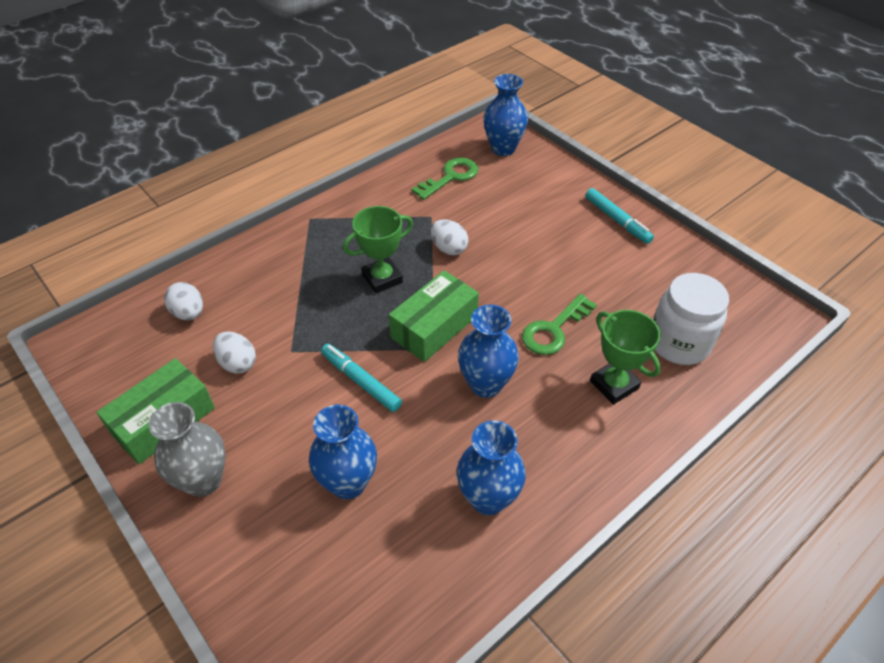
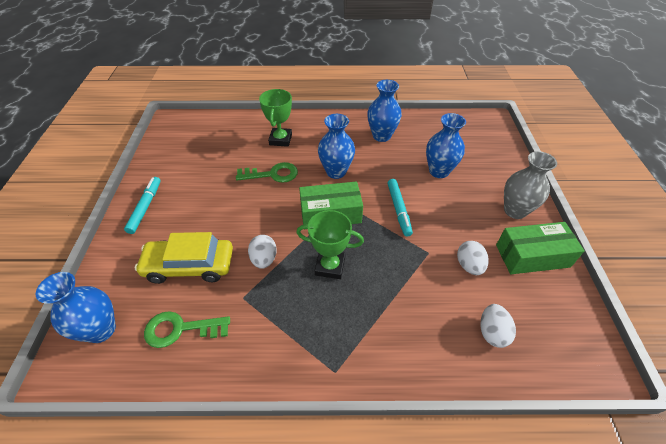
camera: 140 degrees left, 0 degrees up
white jar [653,273,729,365] -> none
none -> yellow car [135,232,233,284]

